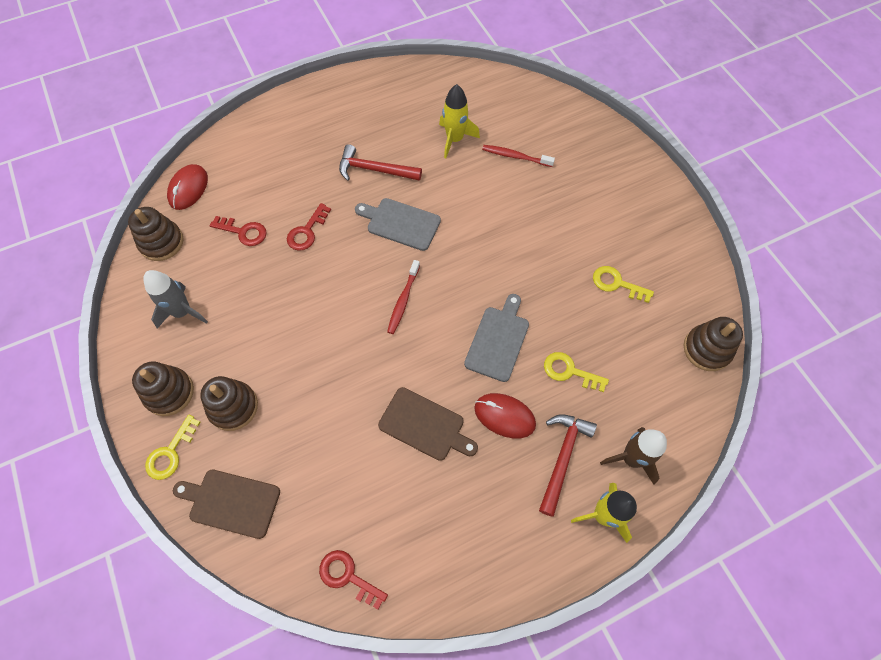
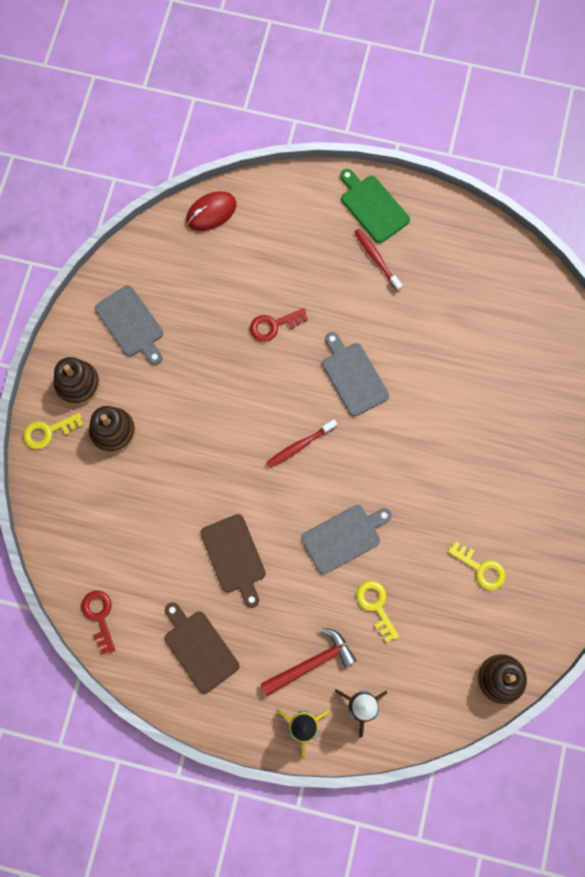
camera: 40 degrees right, 10 degrees up
brown stacking toy [128,207,184,261] -> none
grey rocket [143,270,208,328] -> grey cutting board [95,285,163,365]
brown cutting board [173,469,280,539] -> brown cutting board moved to [164,602,239,694]
red key [210,216,266,246] -> none
red hammer [339,144,422,181] -> none
yellow rocket [439,84,480,158] -> none
red mouse [474,393,536,439] -> none
red toothbrush [482,145,555,167] -> red toothbrush moved to [354,229,403,291]
yellow key [593,266,654,303] -> yellow key turned 150 degrees clockwise [448,541,506,590]
none -> green cutting board [340,169,410,243]

